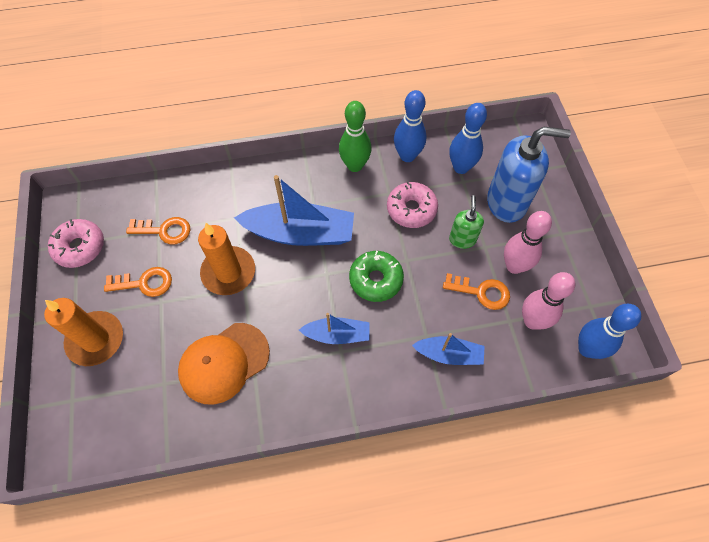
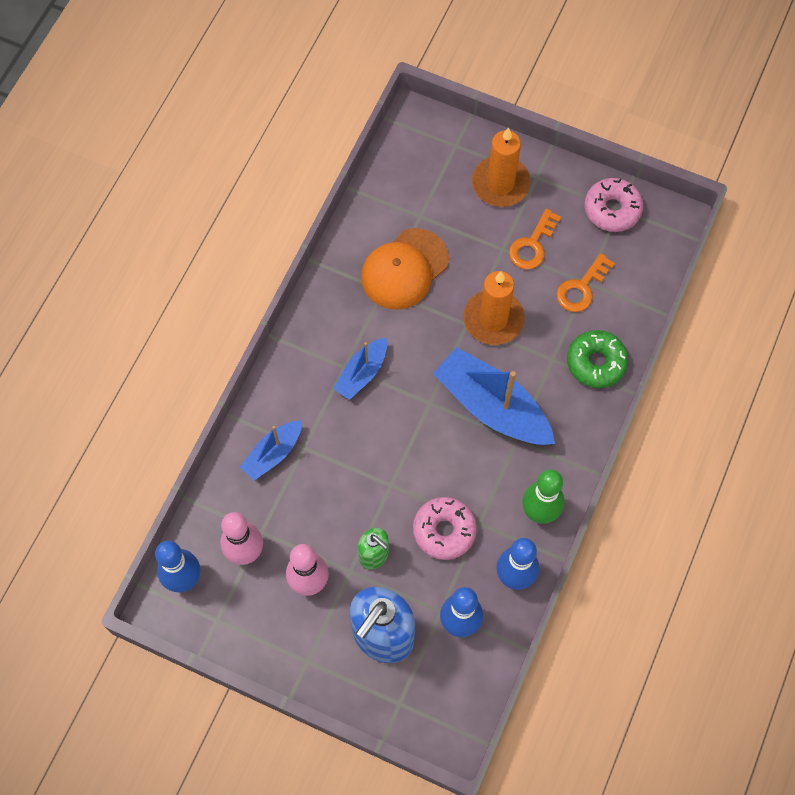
camera: 125 degrees right, 5 degrees up
orange cap [178,323,270,404] -> orange cap turned 135 degrees counterclockwise [361,228,449,310]
blue boat [234,175,354,246] -> blue boat turned 90 degrees clockwise [433,347,555,445]
green donut [349,251,404,302] -> green donut moved to [567,330,629,388]
orange key [443,273,510,310] -> none

